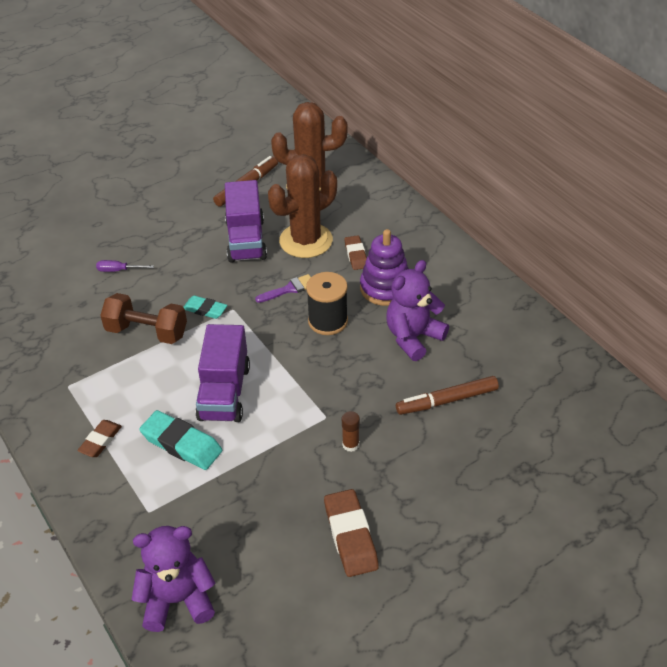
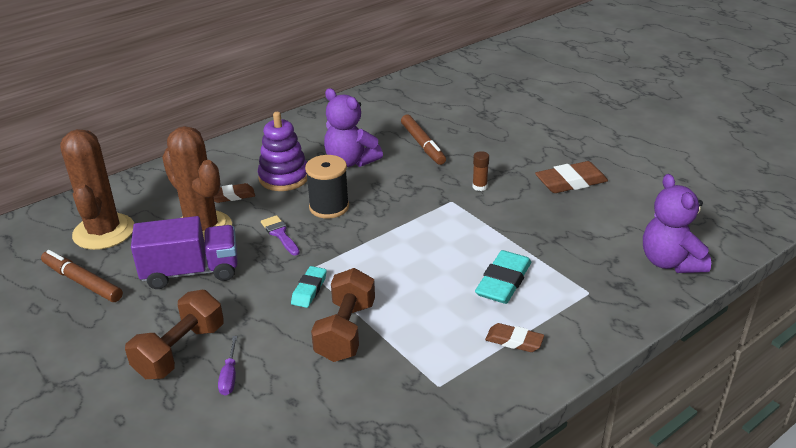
camera: 95 degrees left, 10 degrees down
purple truck [195,324,250,422] -> none
none -> brown dumbbell [125,290,224,379]

